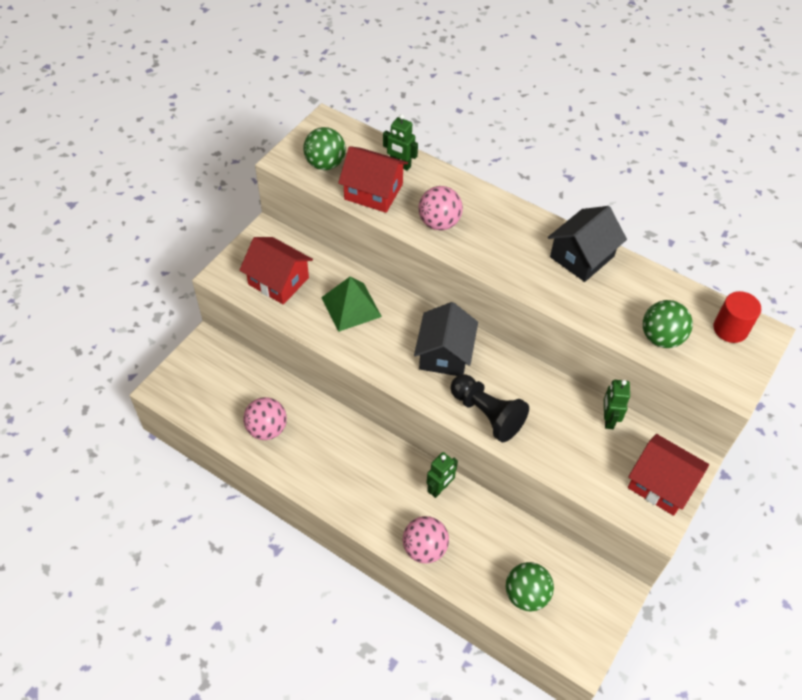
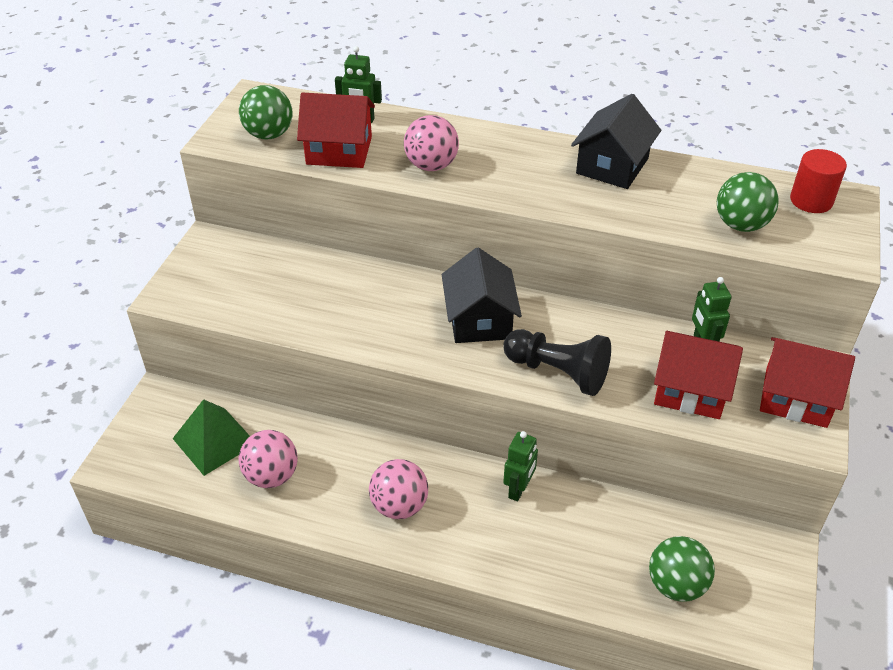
camera: 15 degrees left, 10 degrees down
red house [240,237,313,305] -> red house moved to [654,331,743,419]
green pyramid [321,276,382,332] -> green pyramid moved to [172,399,250,476]
pink ball [403,516,449,564] -> pink ball moved to [369,459,428,519]

